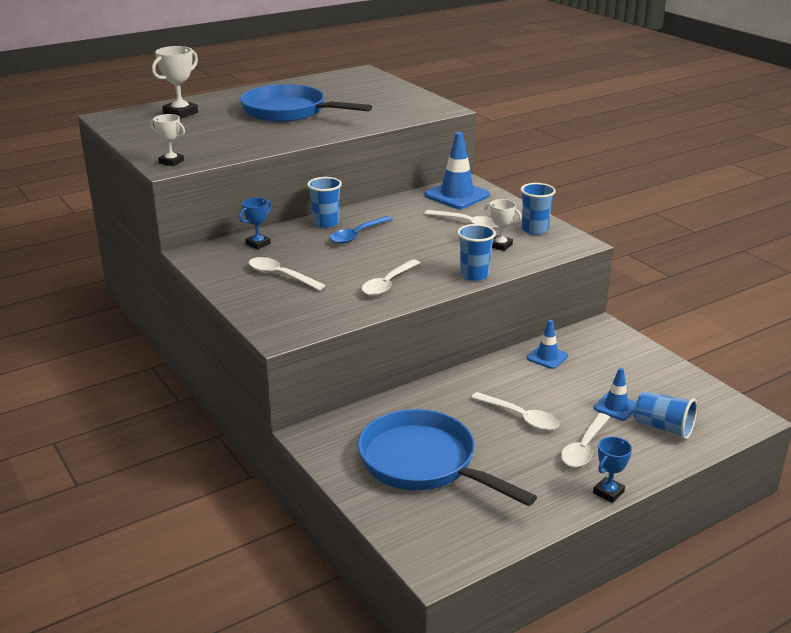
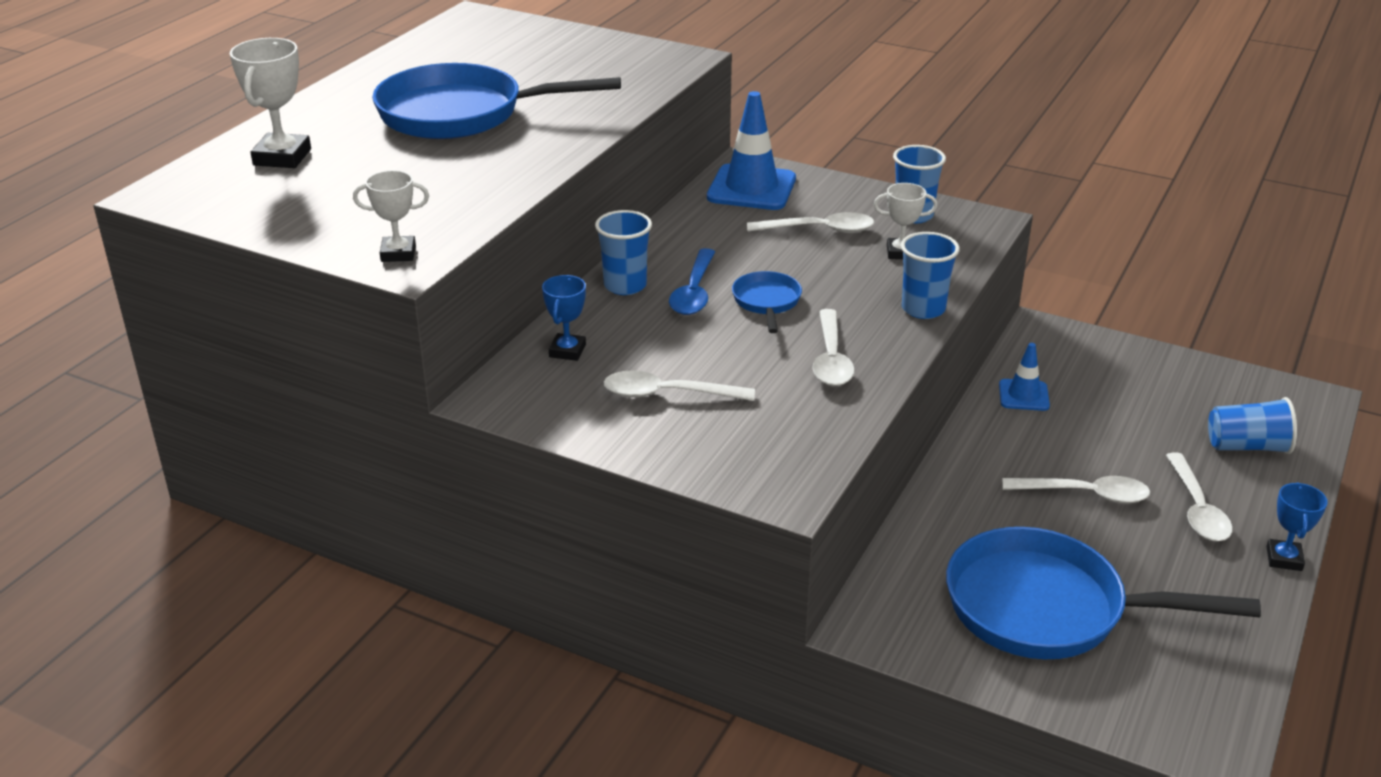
camera: 30 degrees left, 5 degrees up
blue traffic cone [594,368,636,421] -> none
none -> blue pan [732,271,802,333]

